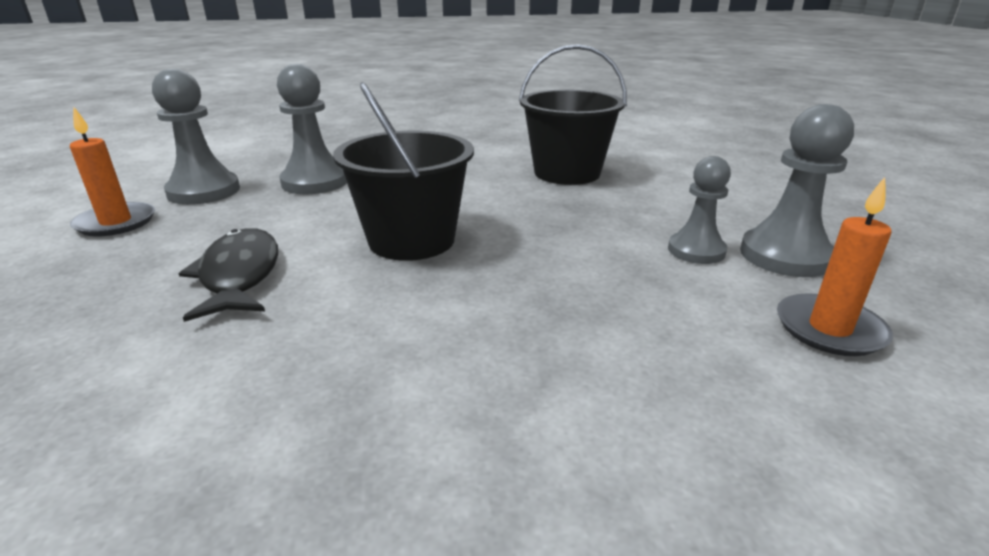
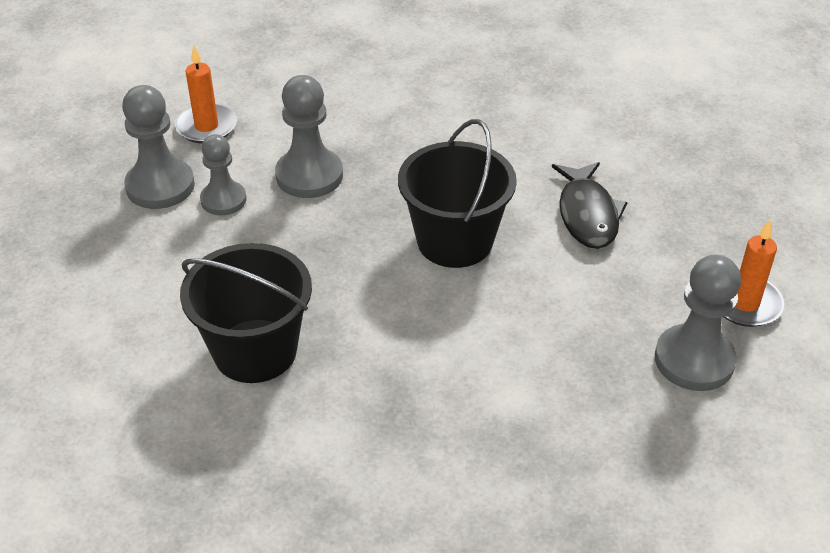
camera: 170 degrees left, 15 degrees up
grey pawn [277,64,347,194] -> grey pawn moved to [275,75,343,198]

